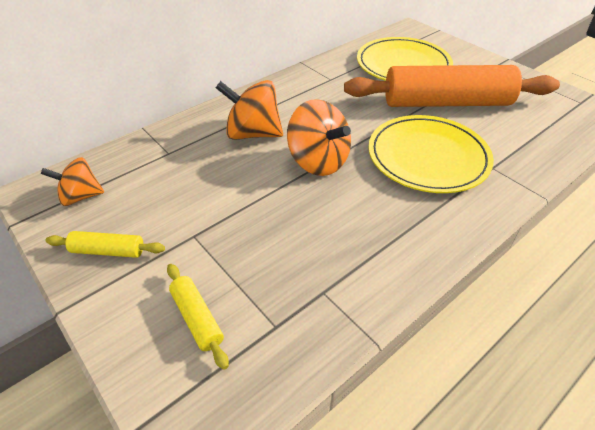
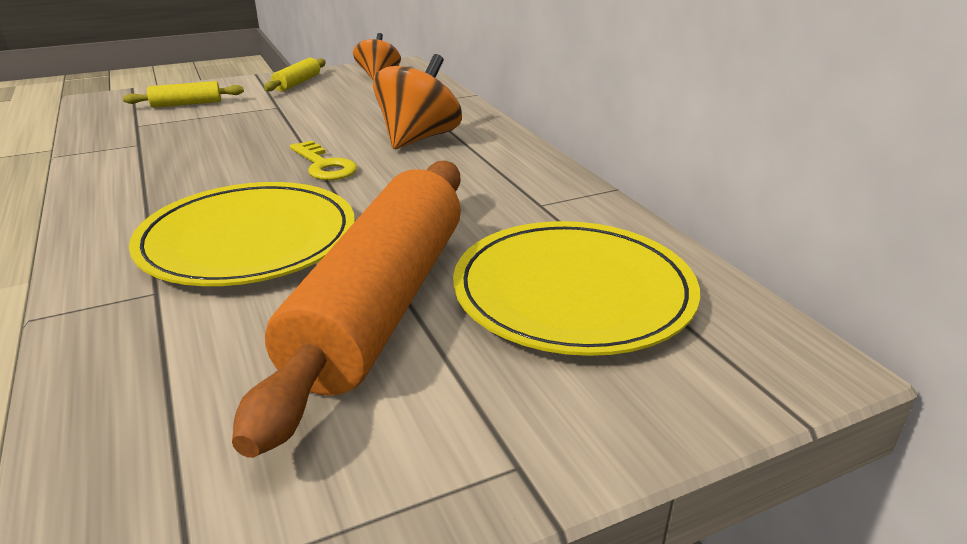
camera: 105 degrees right, 15 degrees down
orange spinning top [287,99,351,176] -> yellow key [290,140,357,180]

